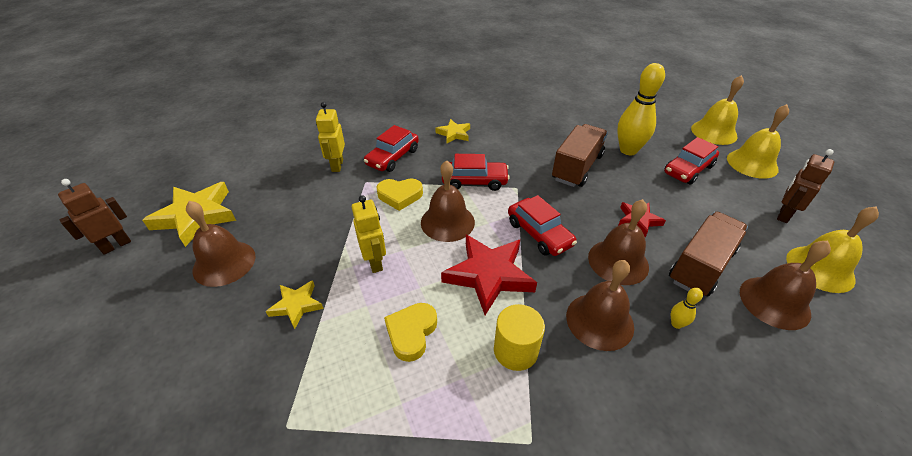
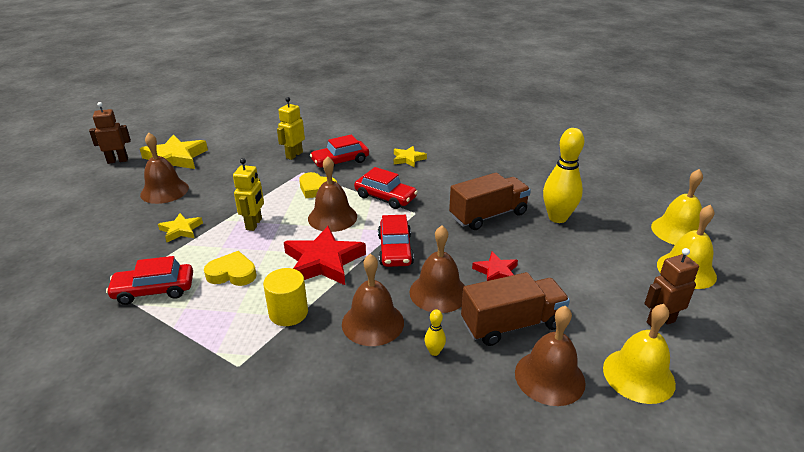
camera: 30 degrees right, 10 degrees down
yellow heart [384,303,437,362] -> yellow heart turned 45 degrees clockwise [204,251,256,286]
red car [664,137,719,185] -> red car moved to [106,256,193,305]

